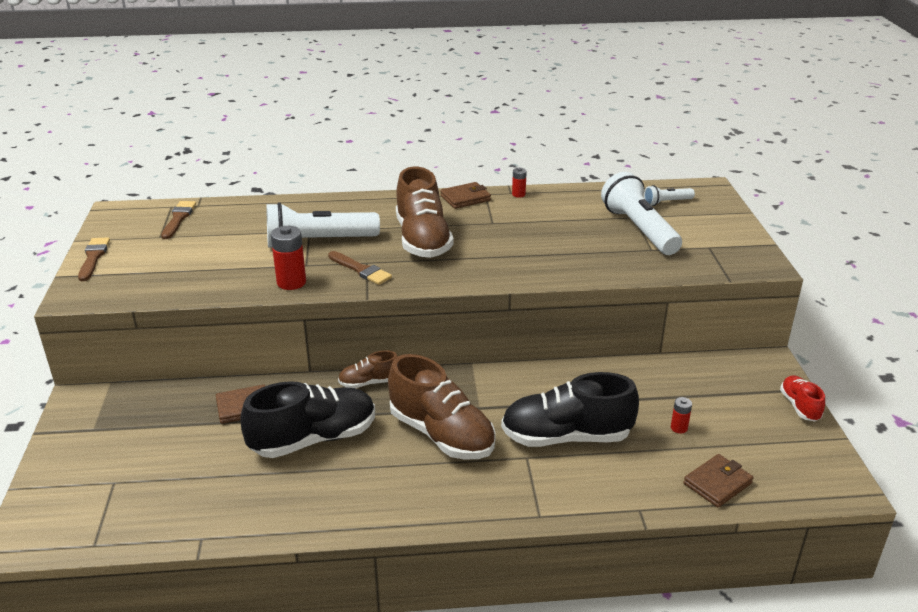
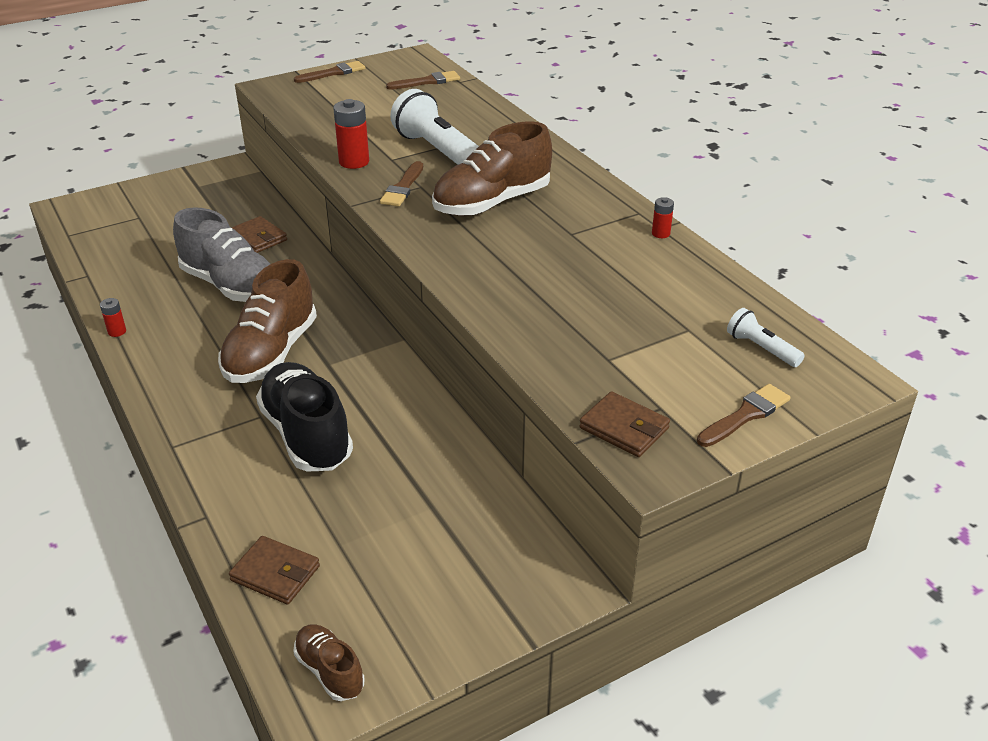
camera: 65 degrees right, 5 degrees up
black shoe [240,381,375,458] -> grey shoe [173,207,270,302]
brown shoe [338,351,398,388] -> brown shoe moved to [293,624,365,701]
brown wallet [440,182,491,209] -> brown wallet moved to [579,391,670,457]
white flashlight [601,172,682,255] -> none
red battery [671,397,692,433] -> red battery moved to [100,298,126,337]
red shoe [780,375,825,421] -> none
none -> brown brush [697,384,790,447]

